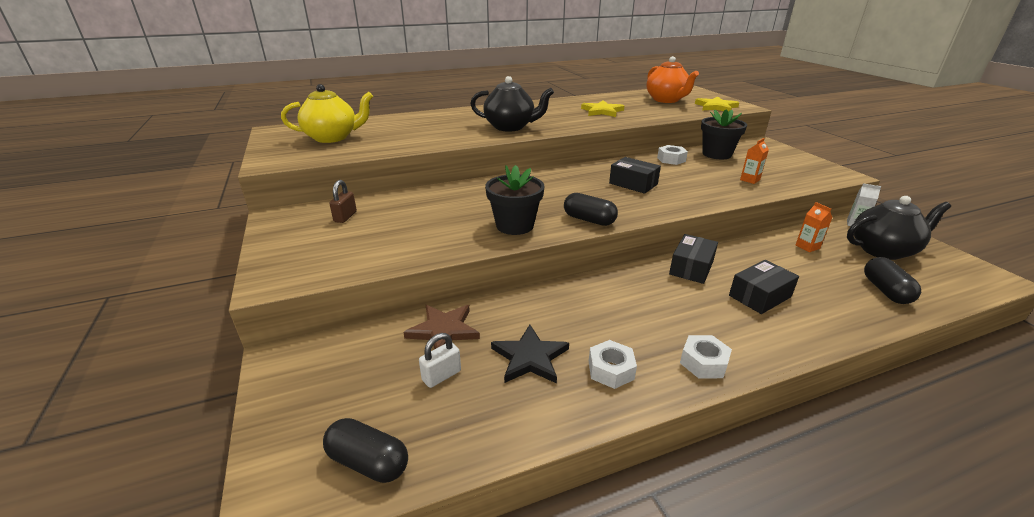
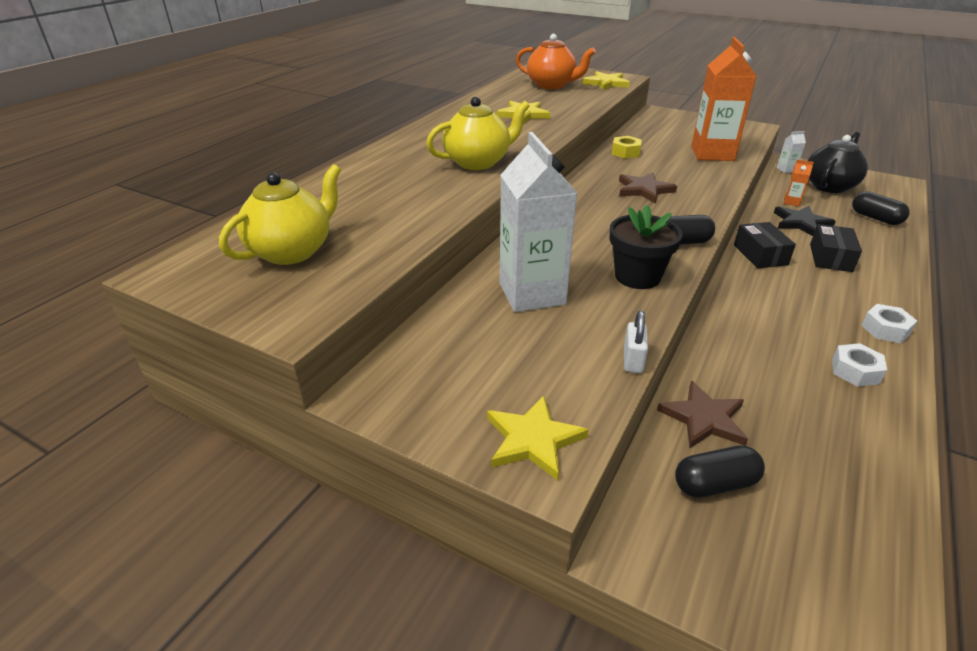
camera: 40 degrees left, 5 degrees up
black capsule [323,418,408,483] -> black capsule moved to [675,445,765,498]
brown padlock [329,180,357,223] -> none
white padlock [419,333,461,388] -> white padlock moved to [624,311,648,373]
black teapot [470,76,554,132] -> yellow teapot [426,97,530,170]
black star [491,325,569,384] -> black star moved to [774,206,836,236]
black box [609,157,661,194] -> brown star [619,172,677,204]
white nut [657,145,688,165] -> yellow nut [612,136,642,158]
black flower pot [701,109,747,159] -> none
orange carton [740,138,769,184] -> orange carton [691,37,757,161], size x2.48
none -> yellow star [487,395,589,481]
none -> white carton [500,132,577,312]

